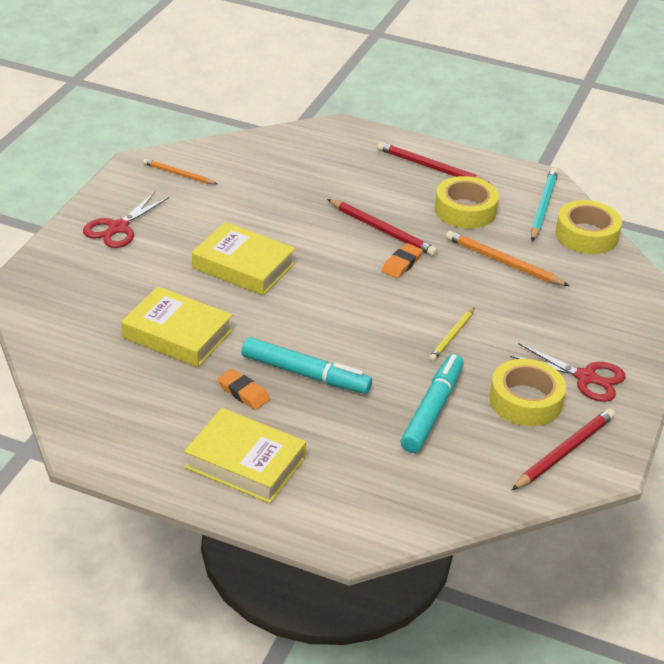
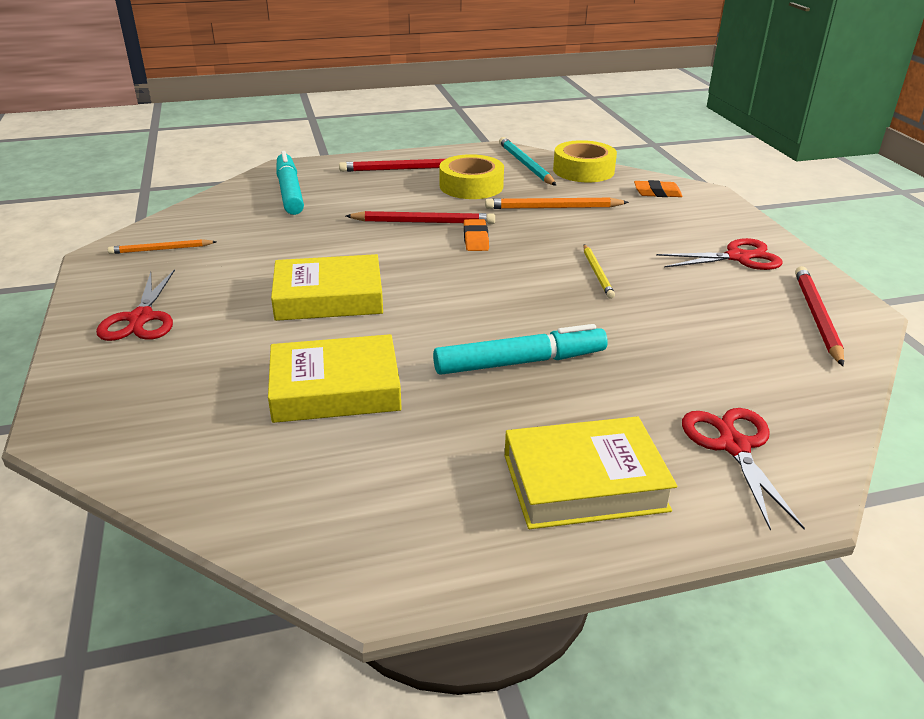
camera: 35 degrees left, 5 degrees down
orange eraser [217,369,270,410] -> orange eraser moved to [634,180,683,197]
turquoise marker [401,354,463,453] -> turquoise marker moved to [276,151,304,215]
yellow tape [489,359,566,426] -> none
none -> red scissors [682,408,805,531]

